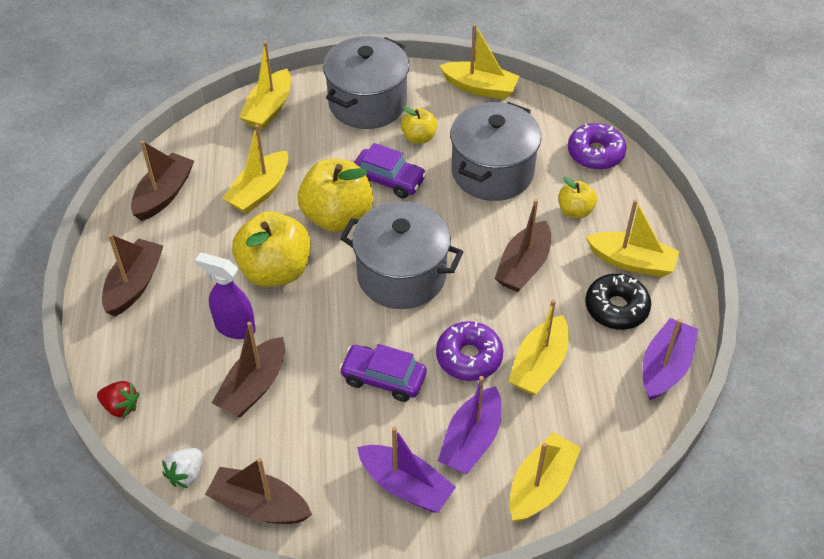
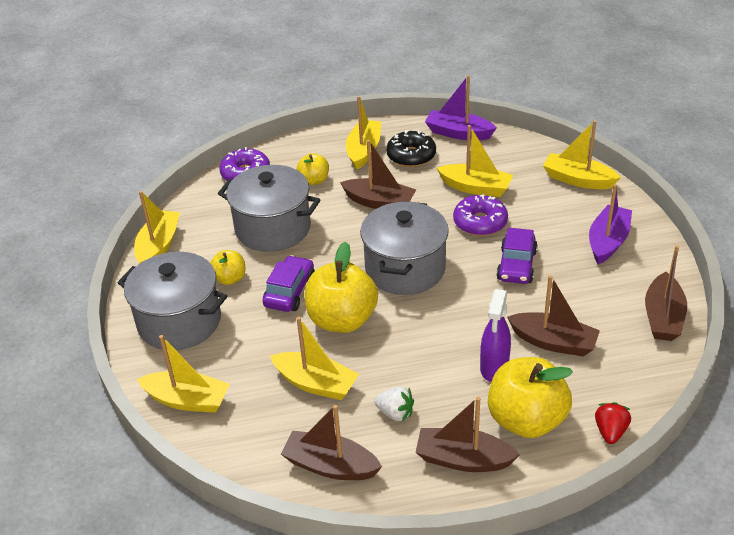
camera: 95 degrees left, 10 degrees down
white strawberry [162,448,203,488] -> white strawberry moved to [374,387,414,422]
yellow apple [232,211,310,287] -> yellow apple moved to [488,357,573,438]
purple boat [438,376,501,474] -> none

